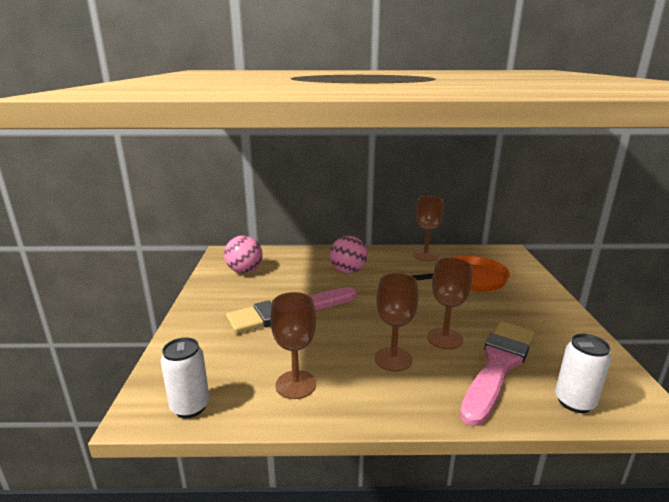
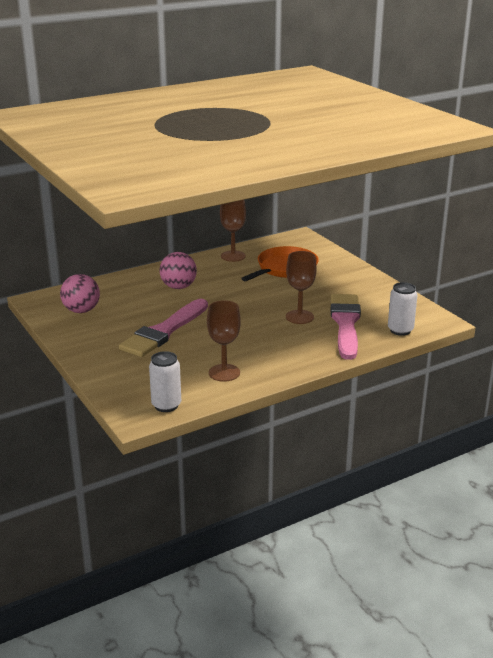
camera: 30 degrees left, 5 degrees up
brown goblet [375,273,419,372] -> none

